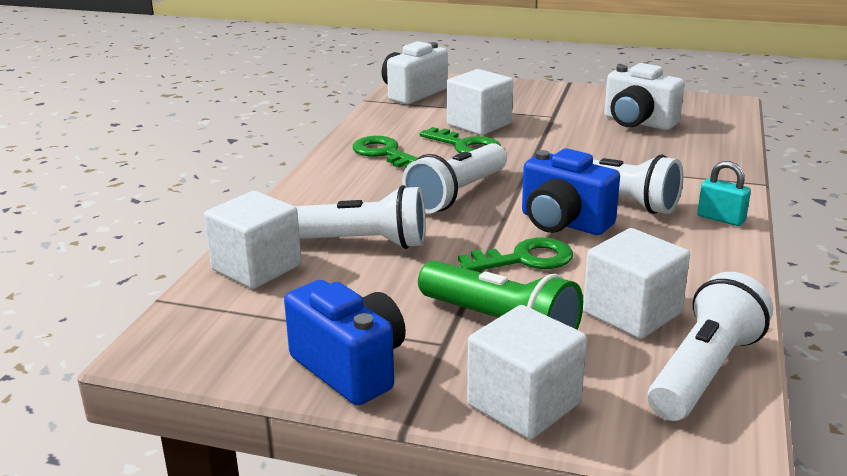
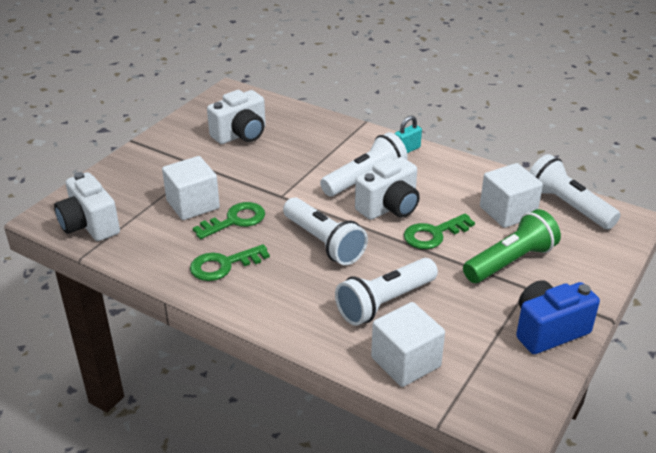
camera: 75 degrees left, 10 degrees up
white flashlight [295,185,426,249] -> white flashlight turned 150 degrees counterclockwise [335,258,438,326]
green key [458,237,573,271] -> green key turned 120 degrees counterclockwise [404,214,475,249]
white cube [467,305,587,440] -> none
blue camera [522,148,620,235] -> white camera [355,157,420,220]

